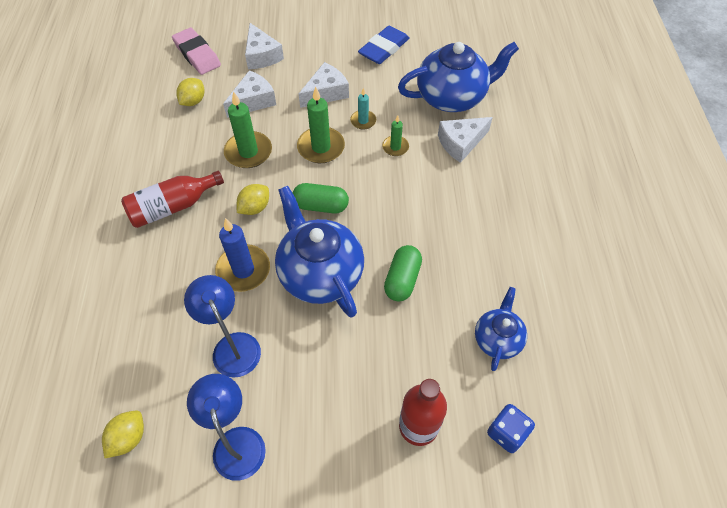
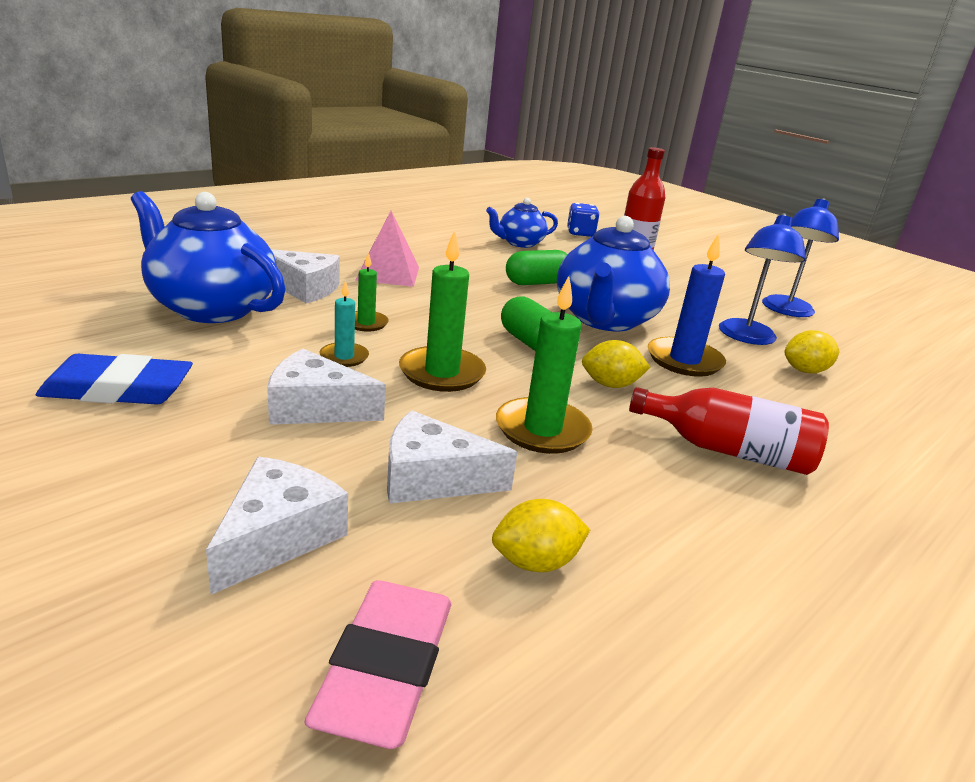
camera: 135 degrees left, 30 degrees down
yellow lemon [102,410,144,458] -> yellow lemon moved to [784,330,840,374]
none -> pink pyramid [355,211,419,287]

